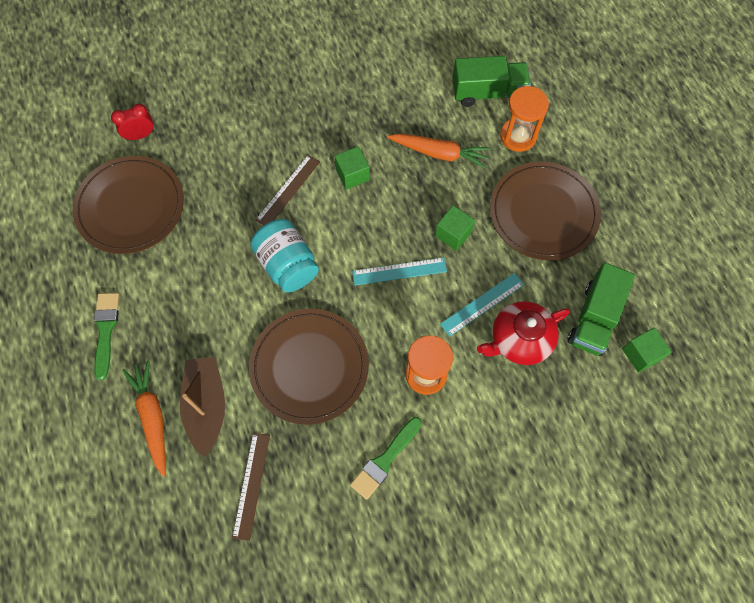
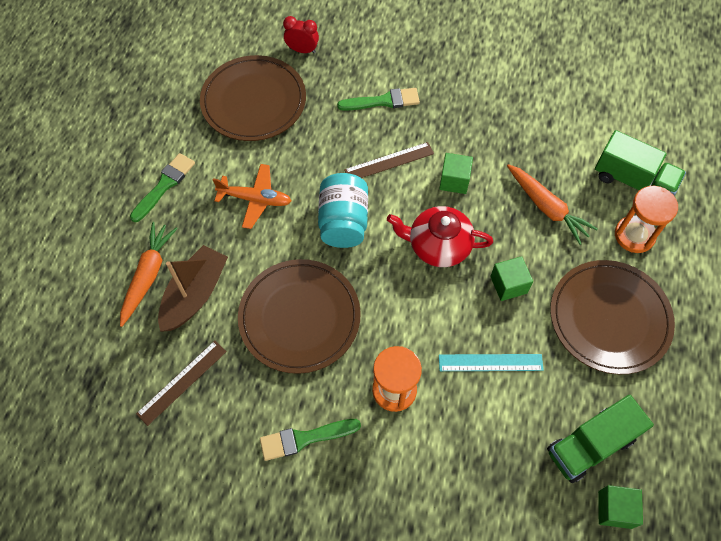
camera: 35 degrees right, 5 degrees down
turquoise ruler [352,258,447,285] -> none
red teapot [477,301,570,365] -> red teapot moved to [387,206,493,267]
none -> orange plane [213,164,291,229]
none -> green brush [337,88,420,111]

